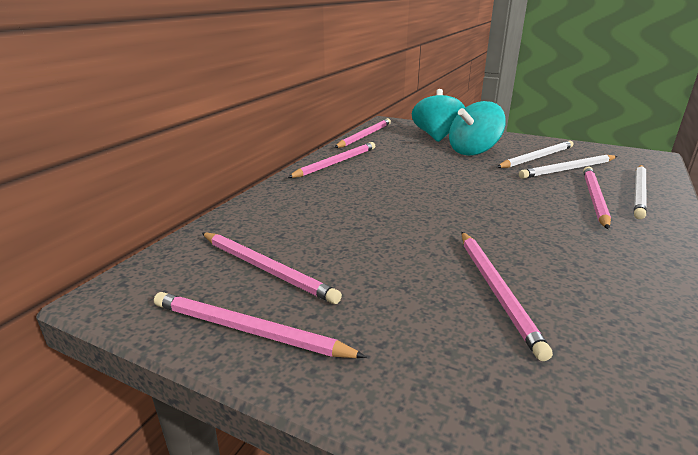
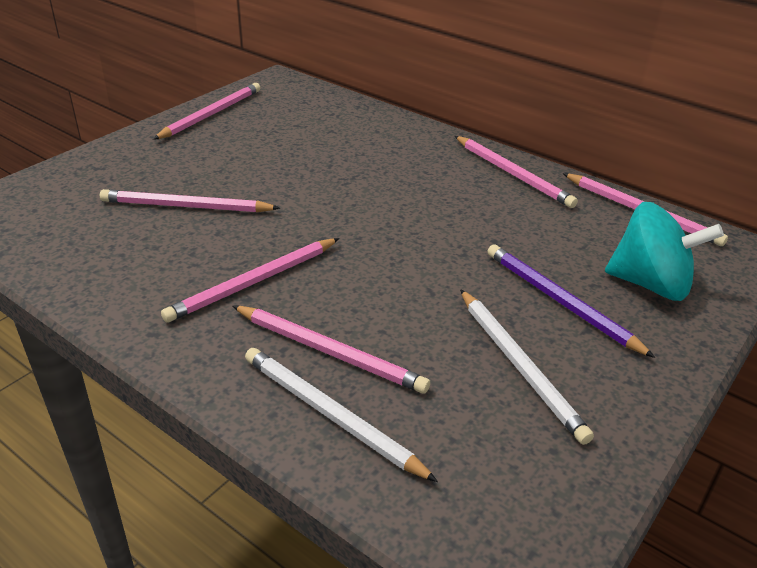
camera: 100 degrees right, 10 degrees up
pink pencil [202,232,342,304] -> pink pencil moved to [161,238,339,323]
turquoise spinning top [449,101,505,156] -> purple pencil [487,244,655,358]
white pencil [519,155,617,179] -> none

